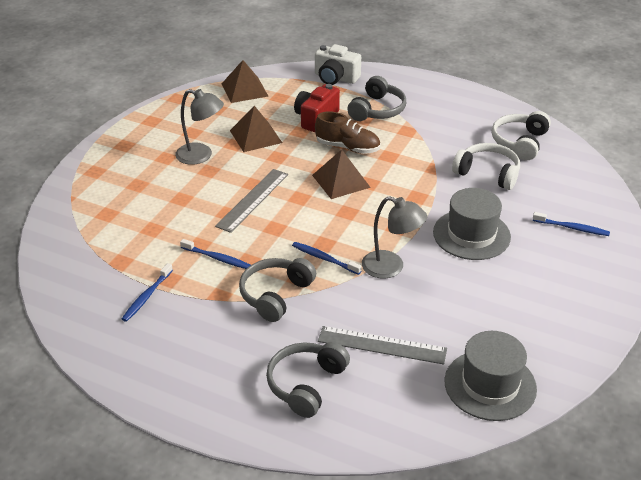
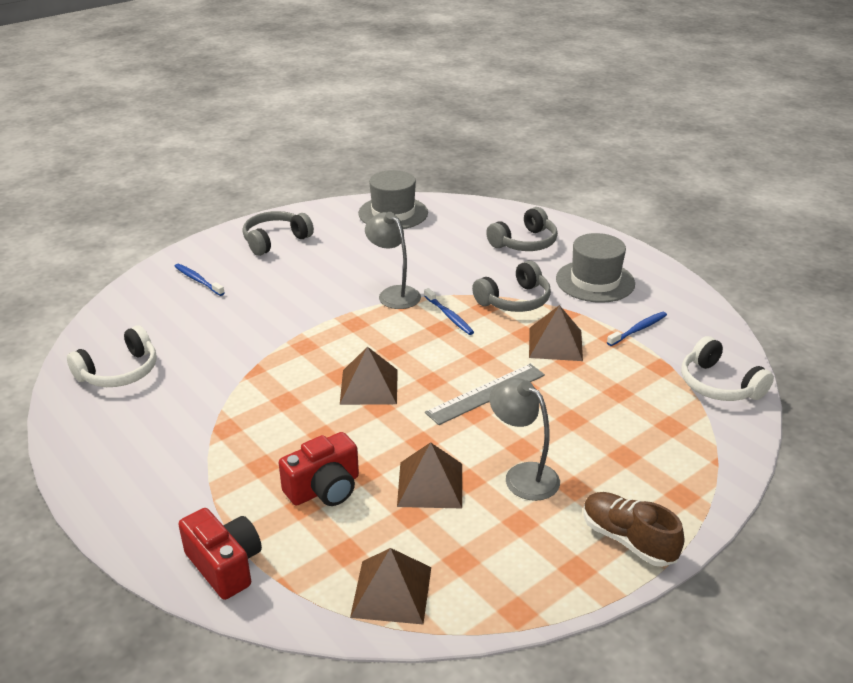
camera: 155 degrees left, 5 degrees down
blue toothbrush [180,239,250,269] -> brown pyramid [529,305,583,361]
white camera [315,44,361,85] -> red camera [178,508,262,600]
brown shoe [315,111,380,154] -> brown shoe moved to [583,492,684,567]
grey ruler [318,326,447,364] -> none
grey headphones [348,76,406,121] -> grey headphones moved to [242,211,314,256]
grey hat [433,188,511,260] -> grey hat moved to [556,233,635,303]
white headphones [452,143,520,190] -> white headphones moved to [681,336,774,401]

